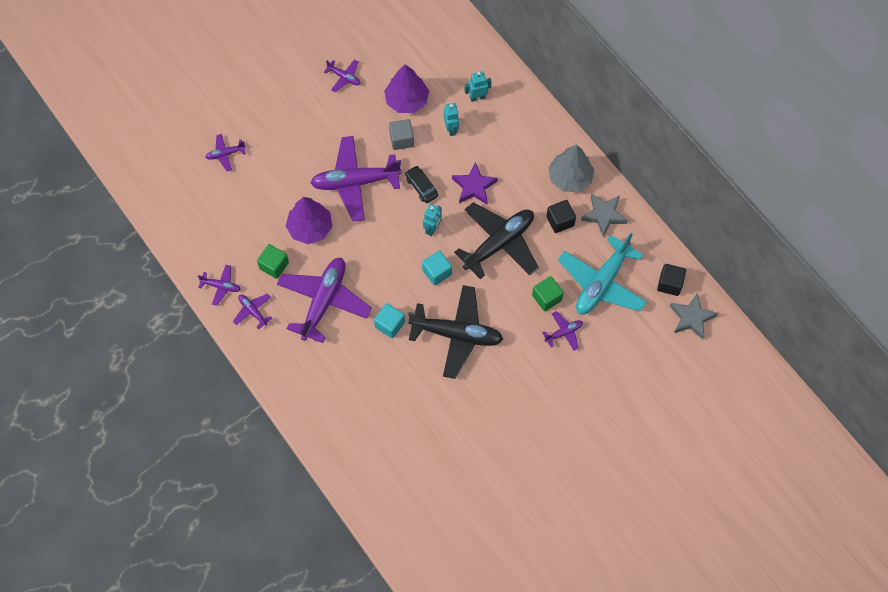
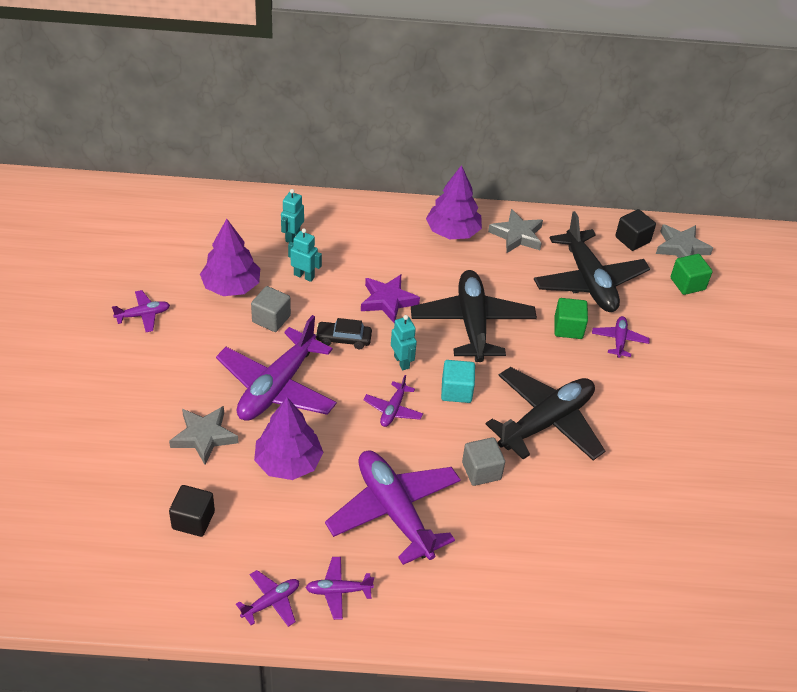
camera: 55 degrees left, 20 degrees down
purple plane [206,134,246,171] -> purple plane moved to [363,375,423,427]
green cube [257,244,289,279] -> green cube moved to [670,254,712,295]
turquoise cube [374,303,405,338] -> grey cube [462,437,505,486]
black cube [546,200,576,233] -> black cube moved to [169,485,215,537]
grey tree [548,145,594,192] -> purple tree [426,165,482,239]
turquoise plane [558,233,647,315] -> black plane [534,211,650,312]
none -> grey star [169,406,239,465]

